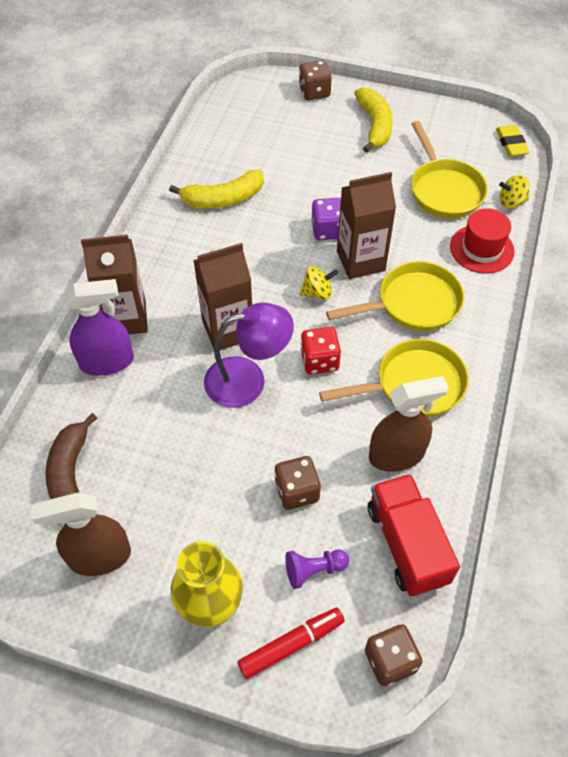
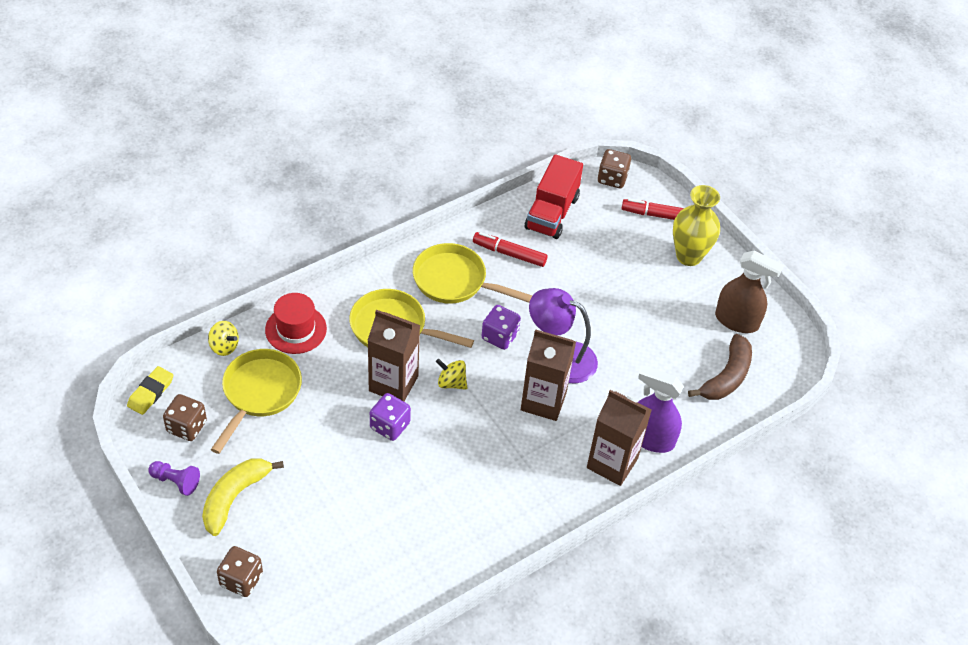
camera: 145 degrees left, 5 degrees down
yellow banana [169,170,264,208] -> none
brown dice [274,456,321,510] -> brown dice moved to [163,394,207,441]
purple pawn [285,549,349,589] -> purple pawn moved to [148,461,200,496]
red dice [300,327,341,375] -> purple dice [482,305,521,350]
brown spray bottle [369,376,449,472] -> red marker [473,232,548,267]

